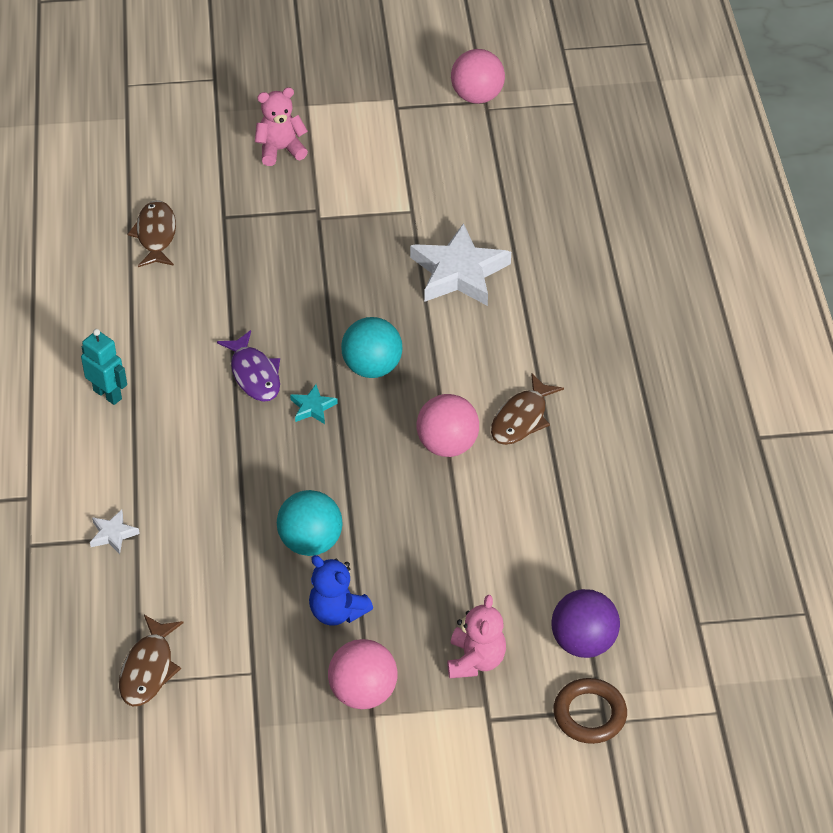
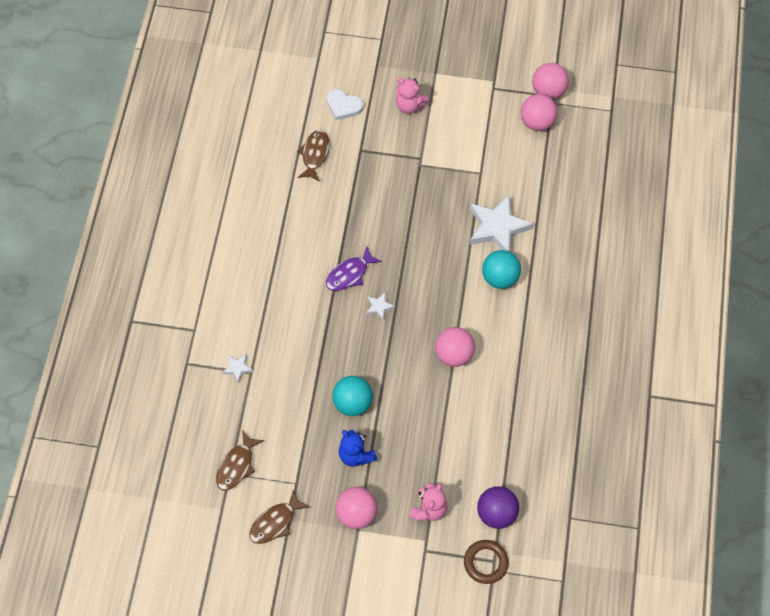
camera: 15 degrees right, 15 degrees up
turquoise robot [81,329,127,405] -> none
purple fish [217,330,280,402] -> purple fish turned 60 degrees clockwise [326,246,382,291]
pink teddy bear [255,87,308,166] -> pink teddy bear turned 150 degrees counterclockwise [396,78,429,114]
turquoise star [290,384,338,424] -> white star [366,292,395,321]
turquoise ball [341,317,402,378] -> turquoise ball moved to [482,250,521,289]
brown fish [491,373,564,445] -> brown fish moved to [249,490,309,544]
none -> white heart [326,89,363,120]
none -> pink ball [520,94,558,131]

